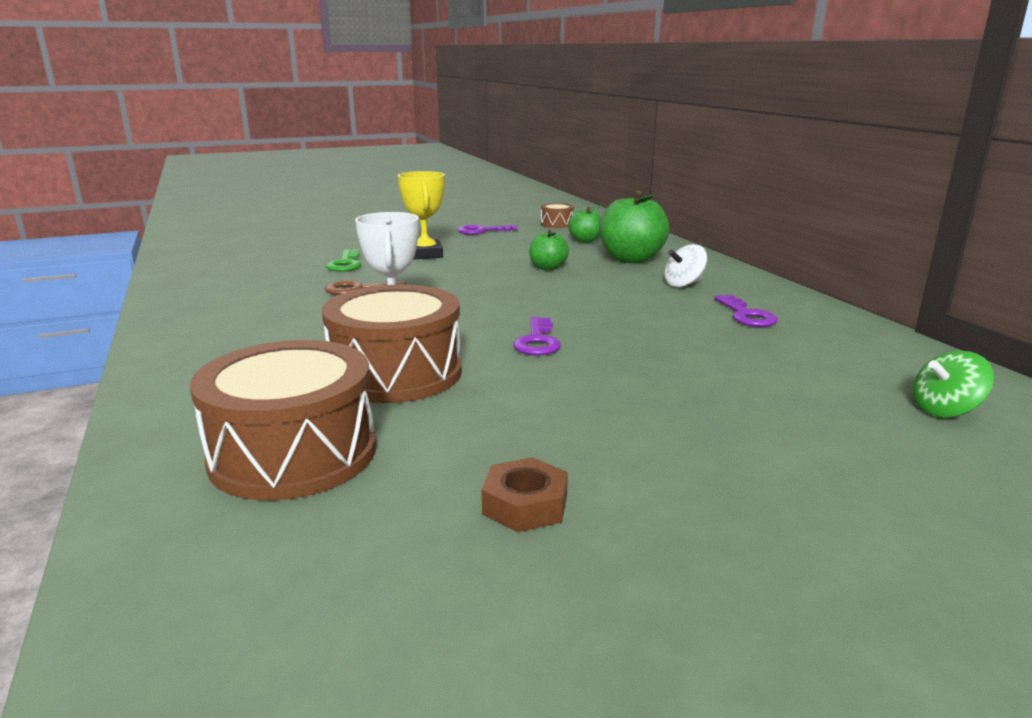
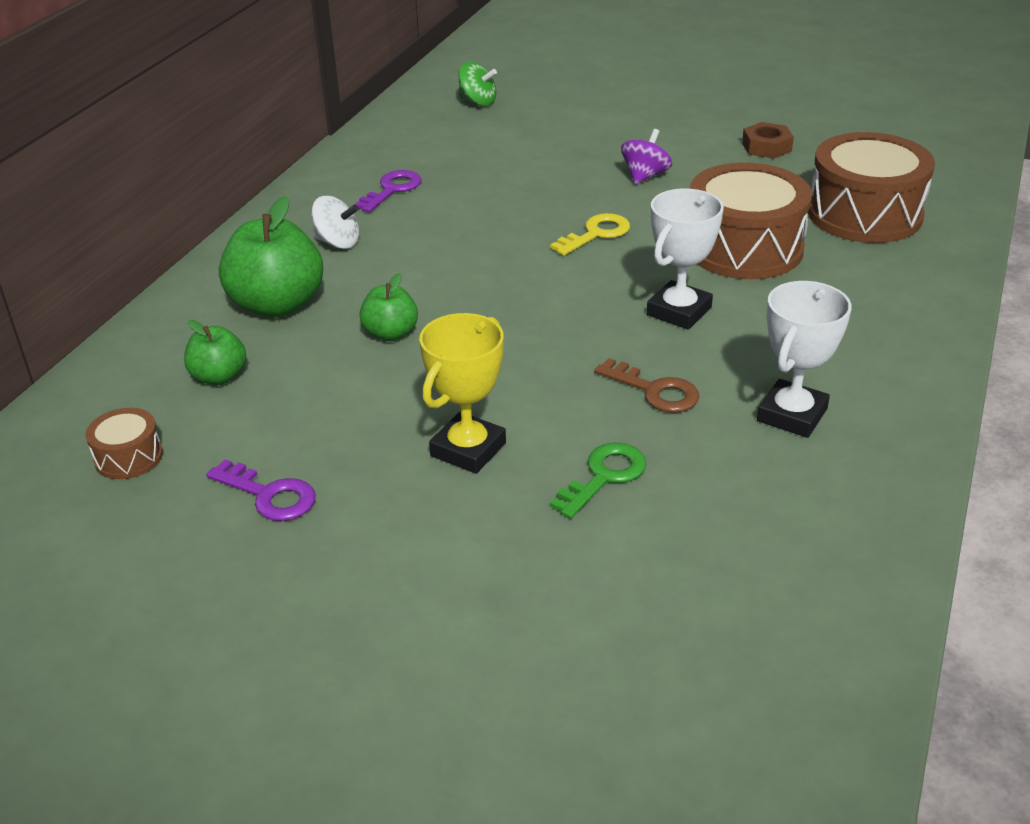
camera: 135 degrees left, 15 degrees up
purple key [514,317,561,356] -> yellow key [550,213,630,256]
none -> purple spinning top [621,129,672,184]
none -> white trophy [757,281,852,438]

